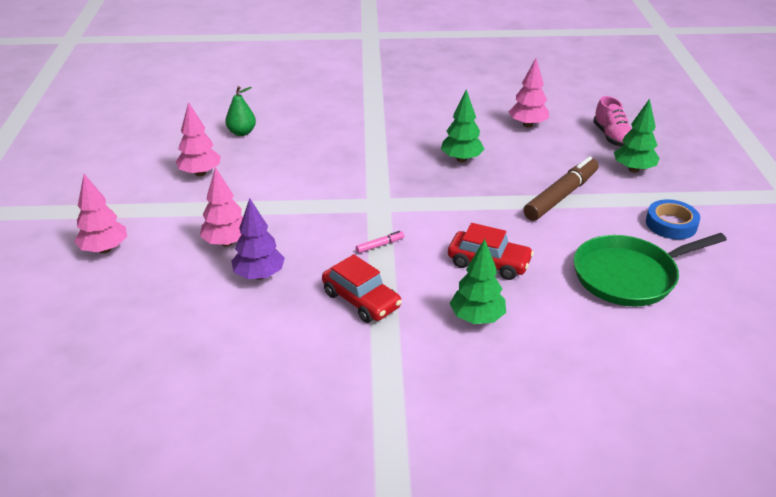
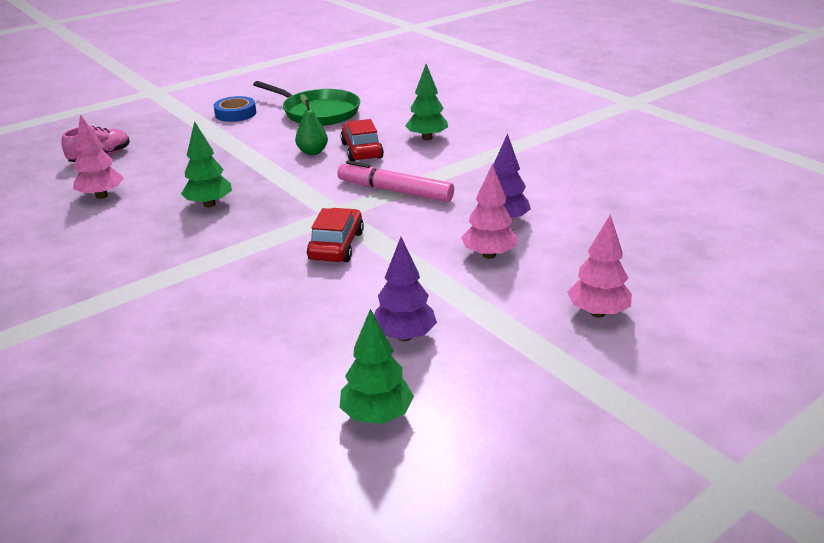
camera: 125 degrees left, 5 degrees down
pink tree [176,102,221,176] -> purple tree [374,237,437,341]
green pear [225,86,256,136] -> green pear moved to [295,94,328,155]
red car [322,254,402,323] -> red car moved to [307,208,364,262]
pink marker [356,231,404,253] -> pink marker [337,160,454,202], size x2.42
brown marker [523,157,599,221] -> none
green tree [614,99,660,173] -> green tree moved to [340,309,414,424]

